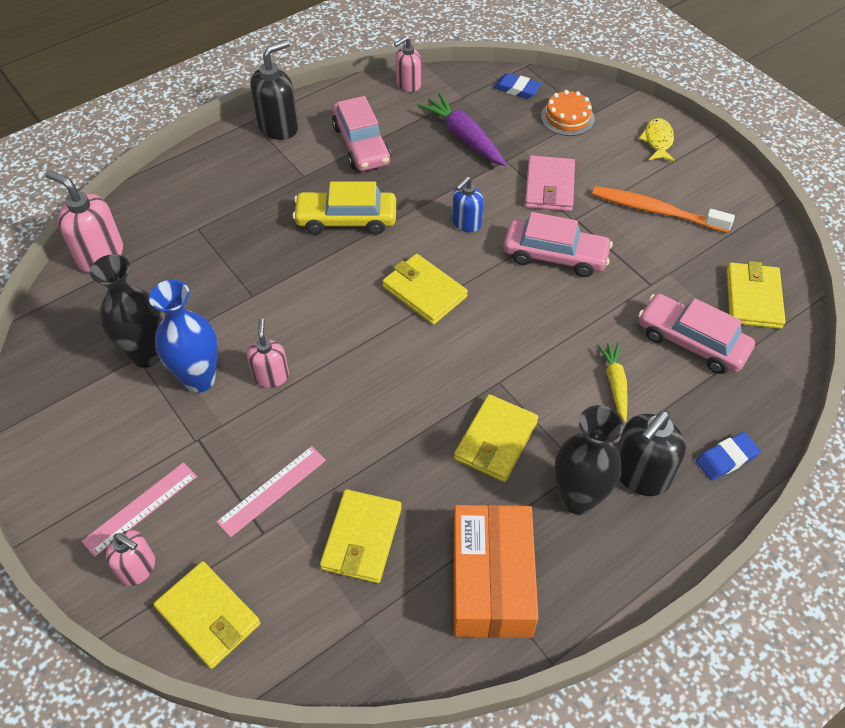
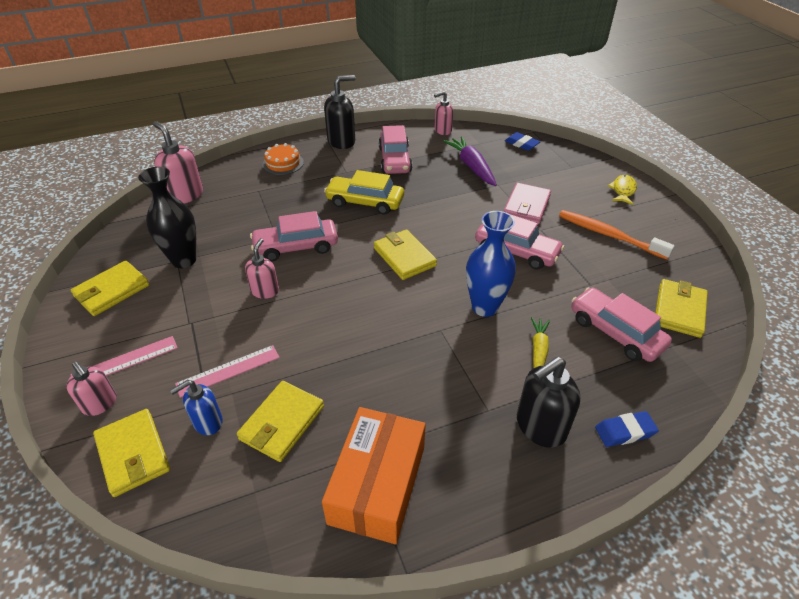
camera: 15 degrees right, 10 degrees down
blue vase [149,280,218,393] -> blue vase moved to [466,211,516,317]
blue soap dispenser [452,176,483,232] -> blue soap dispenser moved to [170,380,223,435]
yellow wallet [454,394,538,482] -> yellow wallet moved to [71,260,150,316]
orange cake [541,90,595,136] -> orange cake moved to [262,143,304,175]
black vase [554,405,623,515] -> none
none -> pink car [250,211,338,261]

